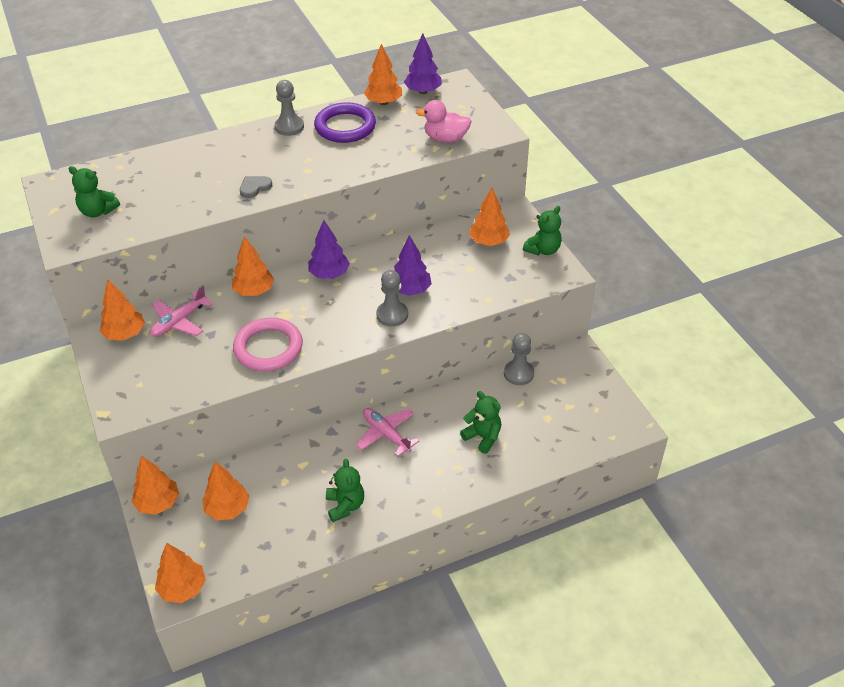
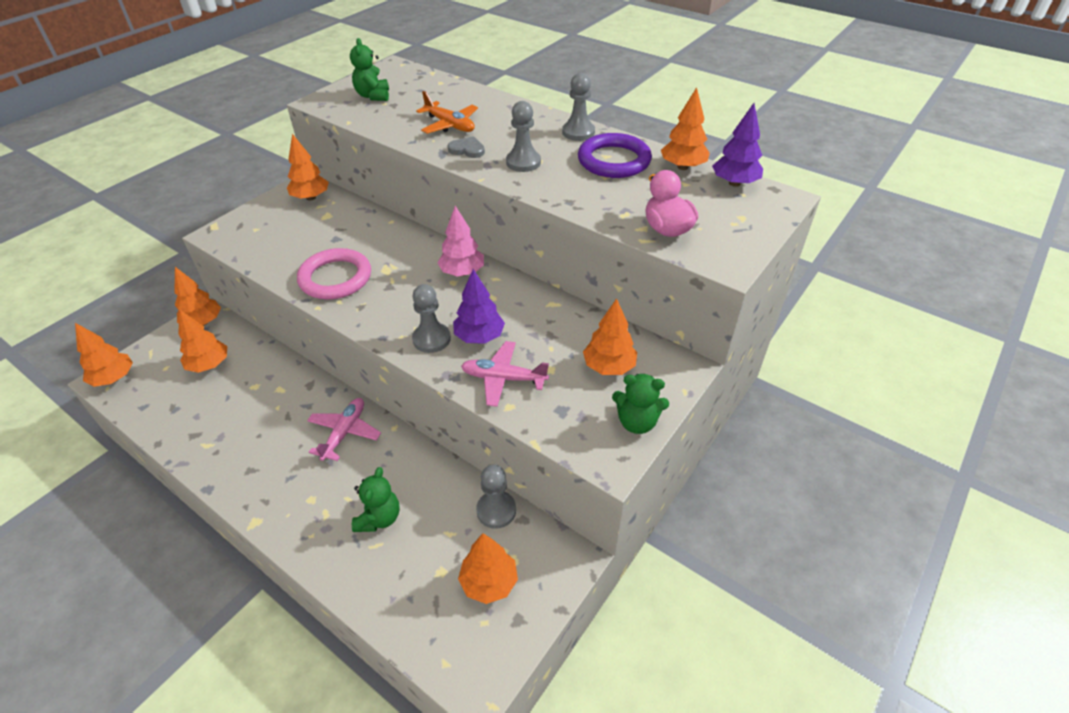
camera: 60 degrees right, 0 degrees up
pink plane [150,285,213,337] -> pink plane moved to [461,341,549,407]
orange tree [232,236,274,296] -> orange tree moved to [458,533,518,604]
purple tree [308,220,350,279] -> pink tree [437,206,484,276]
green teddy bear [326,459,364,522] -> none
none -> orange plane [416,91,478,134]
none -> grey pawn [506,101,541,172]

